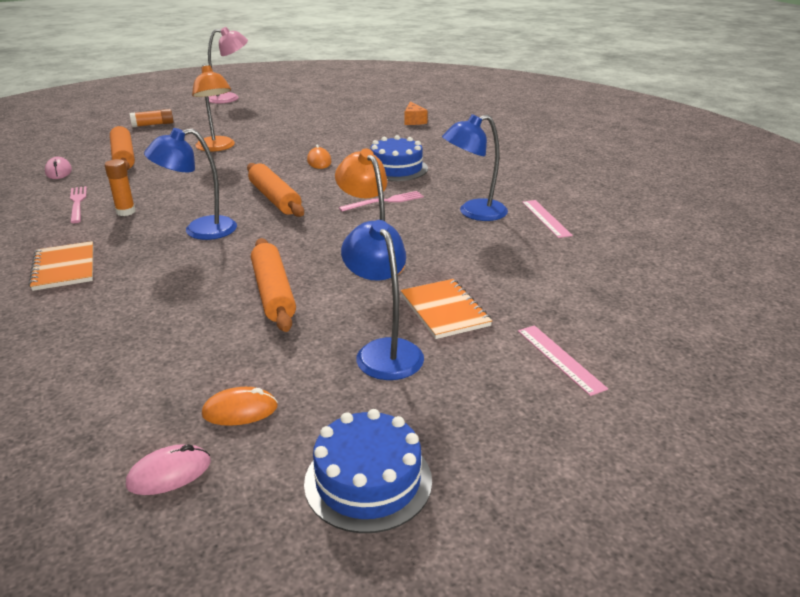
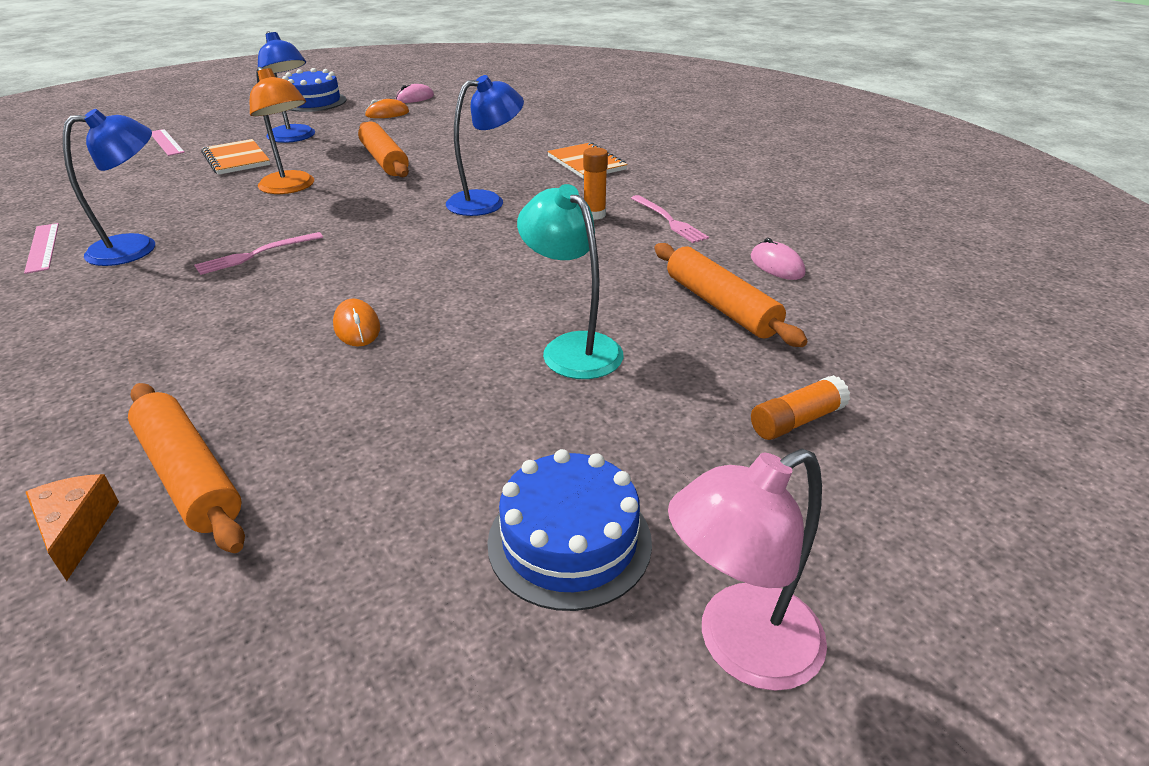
camera: 170 degrees right, 5 degrees up
orange lamp [192,64,235,152] -> turquoise lamp [517,184,623,379]
orange rolling pin [247,163,304,217] -> orange rolling pin moved to [128,383,245,553]
blue cake [370,135,428,181] -> blue cake moved to [487,449,652,611]

